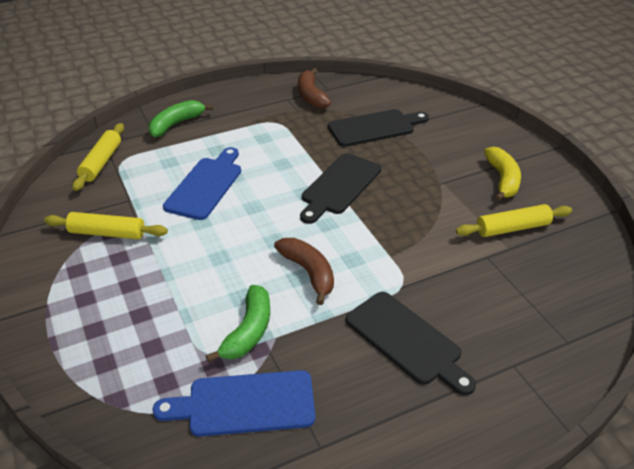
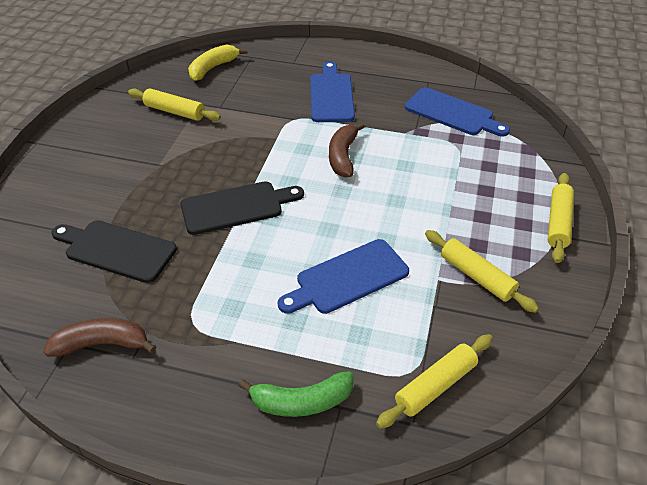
camera: 140 degrees left, 5 degrees up
green banana [206,285,270,363] -> none
brown banana [298,68,331,108] -> brown banana turned 120 degrees counterclockwise [43,318,156,357]
black cutting board [346,292,476,395] -> blue cutting board [310,61,355,122]
yellow banana [484,147,521,201] -> yellow banana moved to [188,45,247,81]
none -> yellow rolling pin [548,173,574,263]

